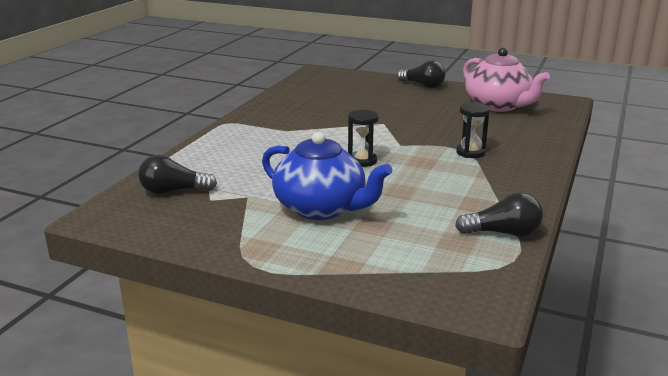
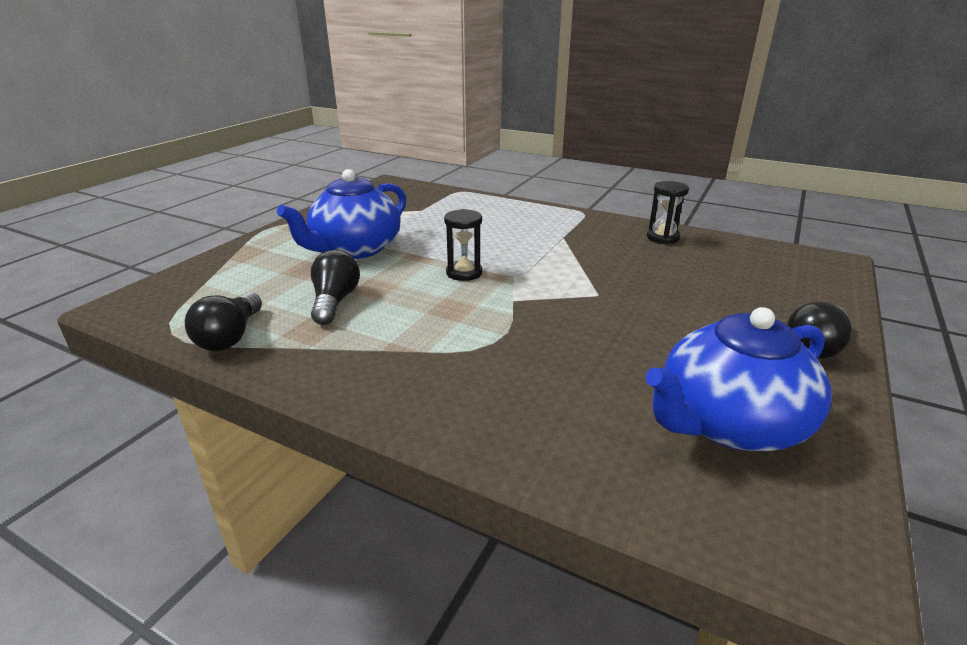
camera: 95 degrees right, 5 degrees up
black light bulb [138,155,217,194] -> black light bulb moved to [311,250,360,325]
black hourglass [456,103,490,158] -> black hourglass moved to [647,181,689,244]
pink teapot [463,48,550,112] -> blue teapot [645,307,832,451]

